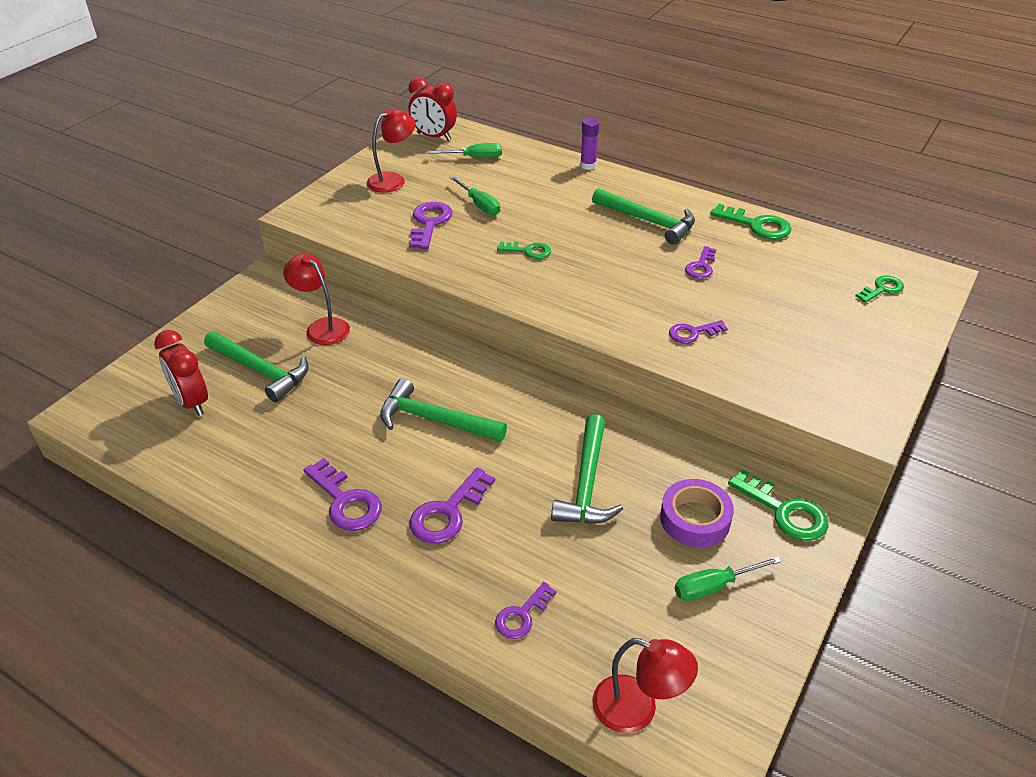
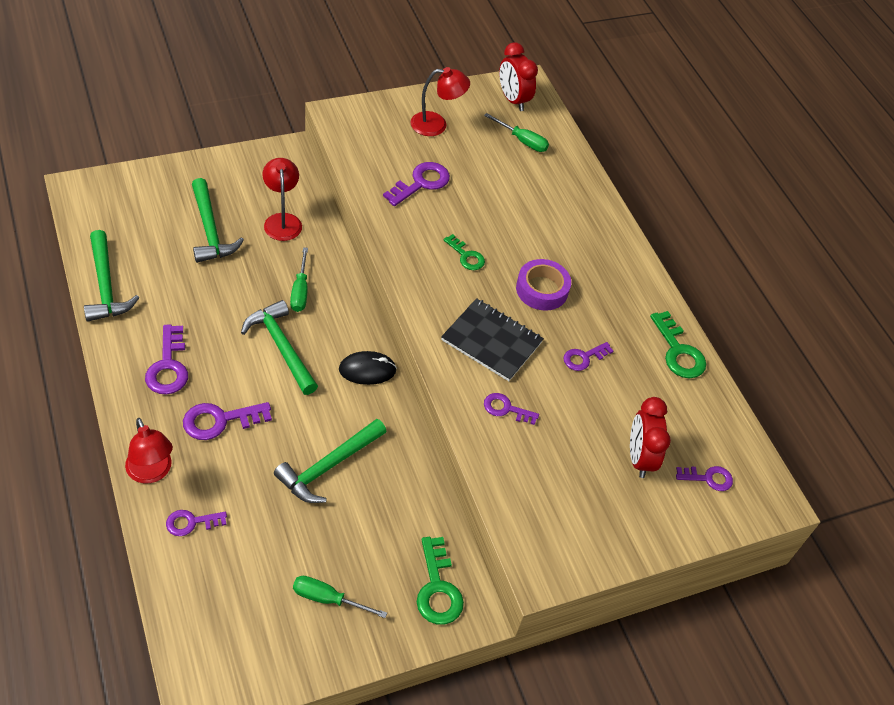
camera: 30 degrees right, 10 degrees up
red clock [154,330,208,416] -> red clock moved to [630,397,671,478]
green screwdriver [449,176,500,215] -> green screwdriver moved to [290,247,308,312]
purple glue stick [580,118,599,170] -> none
green hammer [592,188,695,245] -> green hammer moved to [84,230,139,322]
red lamp [592,638,698,733] -> red lamp moved to [125,418,173,484]
purple tape [660,479,734,547] -> purple tape moved to [516,259,571,310]
green key [855,276,904,303] -> purple key [676,466,733,491]
none -> black mouse [339,351,397,385]
none -> black notebook [441,298,544,381]

